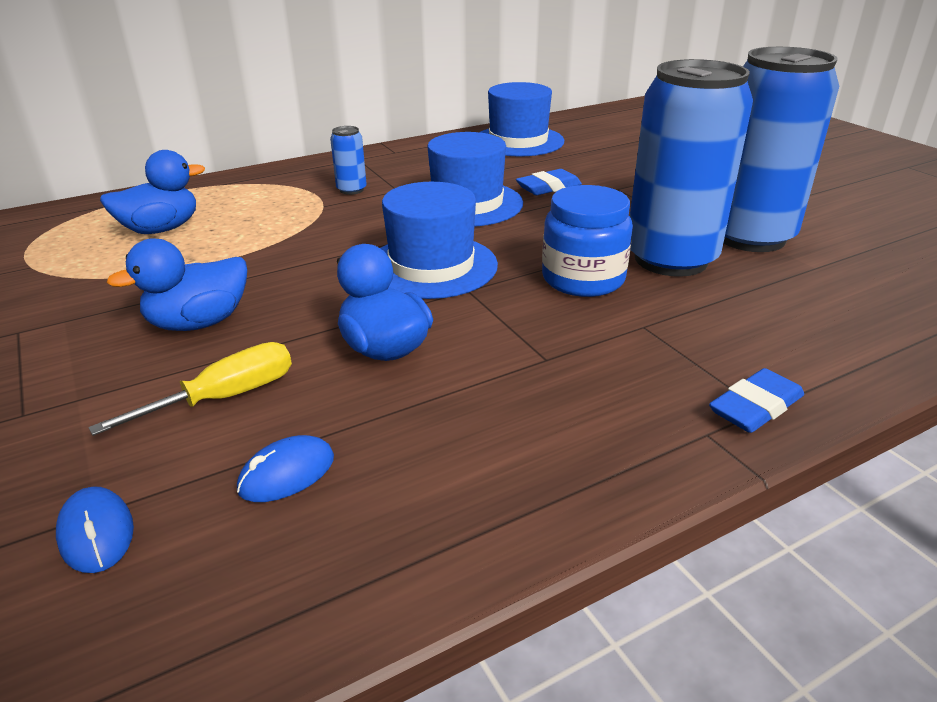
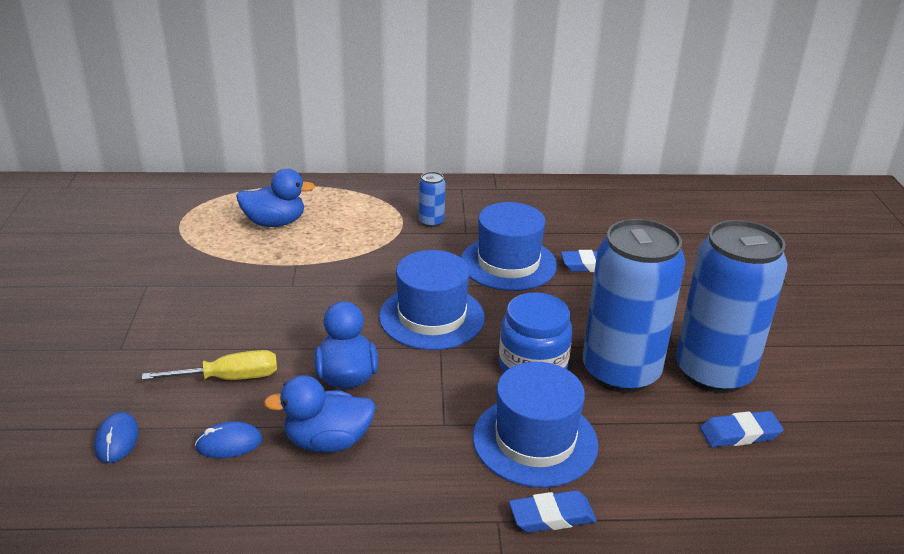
camera: 25 degrees right, 0 degrees up
blue duck [106,238,247,331] -> blue duck moved to [264,375,376,453]
blue hat [480,82,564,157] -> blue hat moved to [473,362,598,488]
none -> blue eraser [700,411,784,447]

